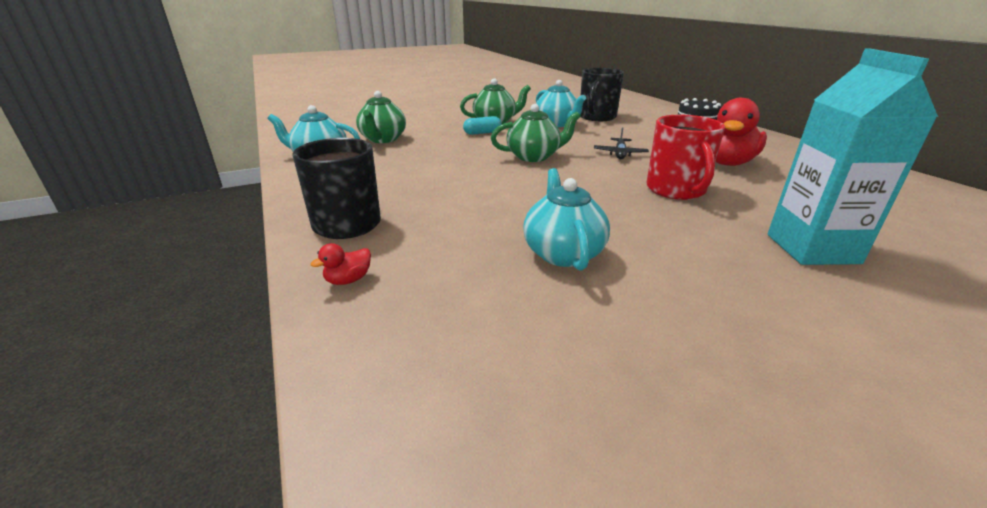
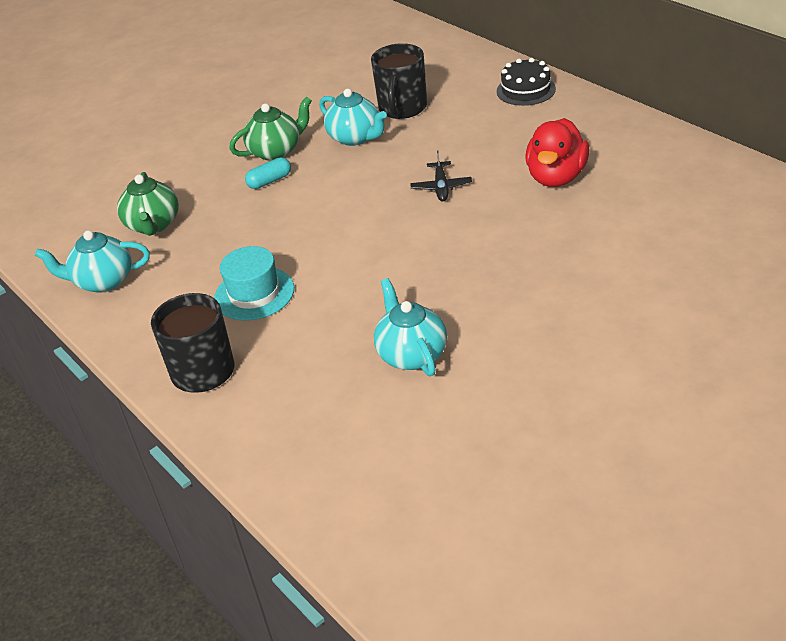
camera: 10 degrees left, 10 degrees up
red duck [310,243,371,285] -> none
green teapot [491,104,581,162] -> none
red mug [646,115,725,200] -> none
turquoise carton [767,48,938,265] -> none
none -> turquoise hat [214,246,294,321]

